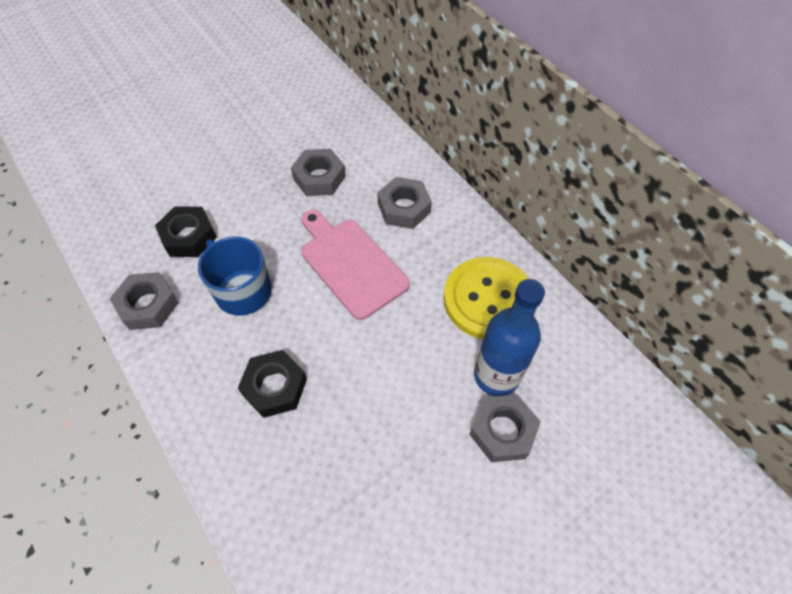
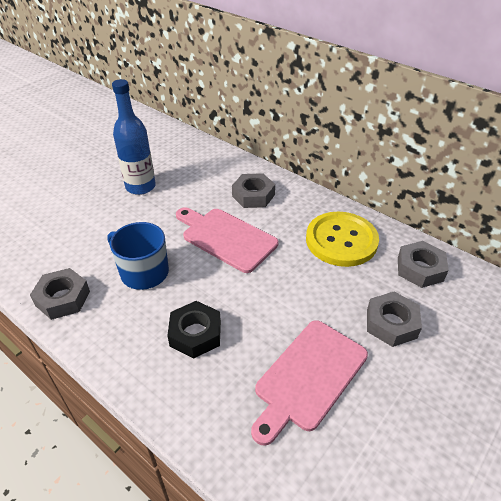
camera: 15 degrees left, 15 degrees down
black nut [155,206,217,257] -> none
grey nut [291,149,346,196] -> grey nut moved to [398,241,449,288]
blue bottle [474,279,545,396] -> blue bottle moved to [112,79,156,195]
none -> pink cutting board [251,320,368,446]

